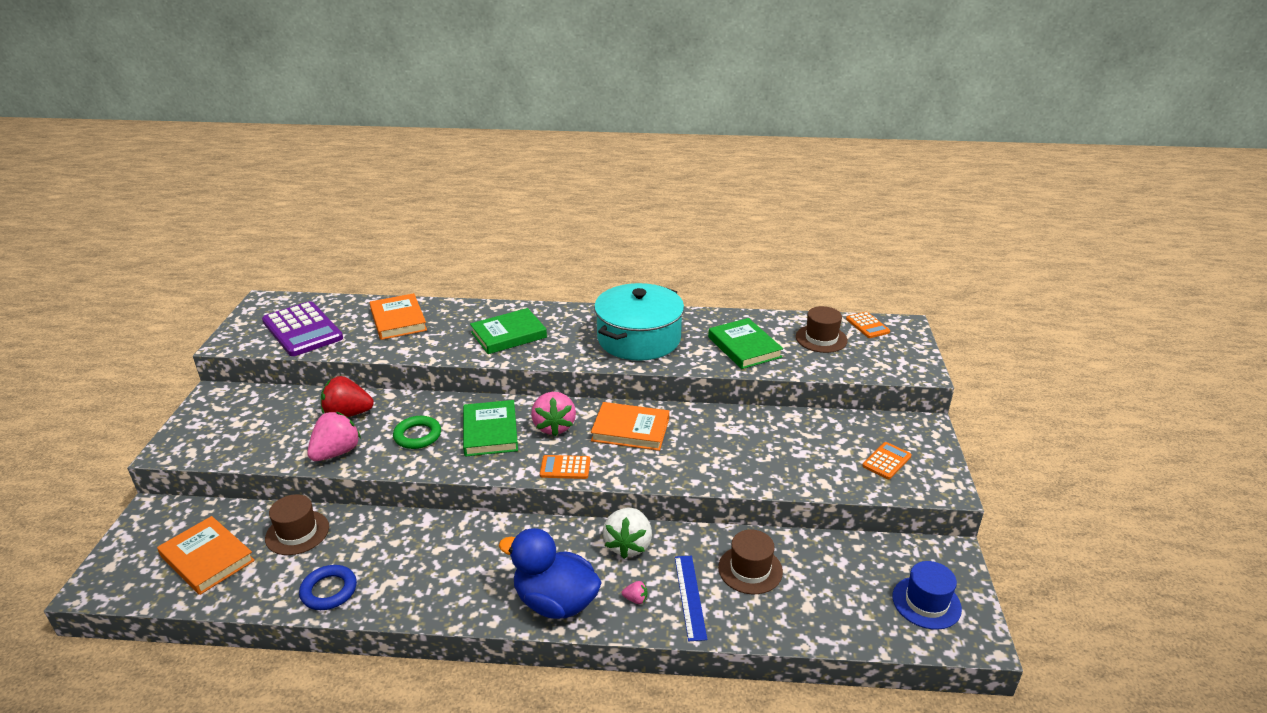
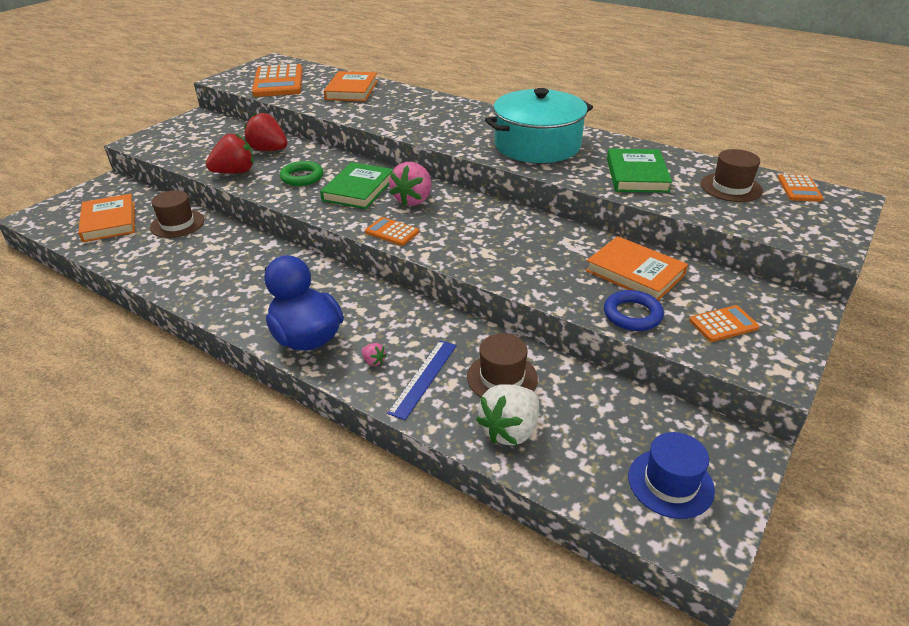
camera: 30 degrees right, 5 degrees up
purple calculator [262,301,343,356] -> orange calculator [252,64,303,97]
blue ring [299,565,357,610] -> blue ring moved to [604,290,664,331]
pink strawberry [307,412,361,461] -> red strawberry [206,133,254,174]
green book [470,308,547,354] -> none
orange book [591,402,669,451] -> orange book moved to [585,236,688,301]
white strawberry [603,508,652,559] -> white strawberry moved to [476,384,539,446]

